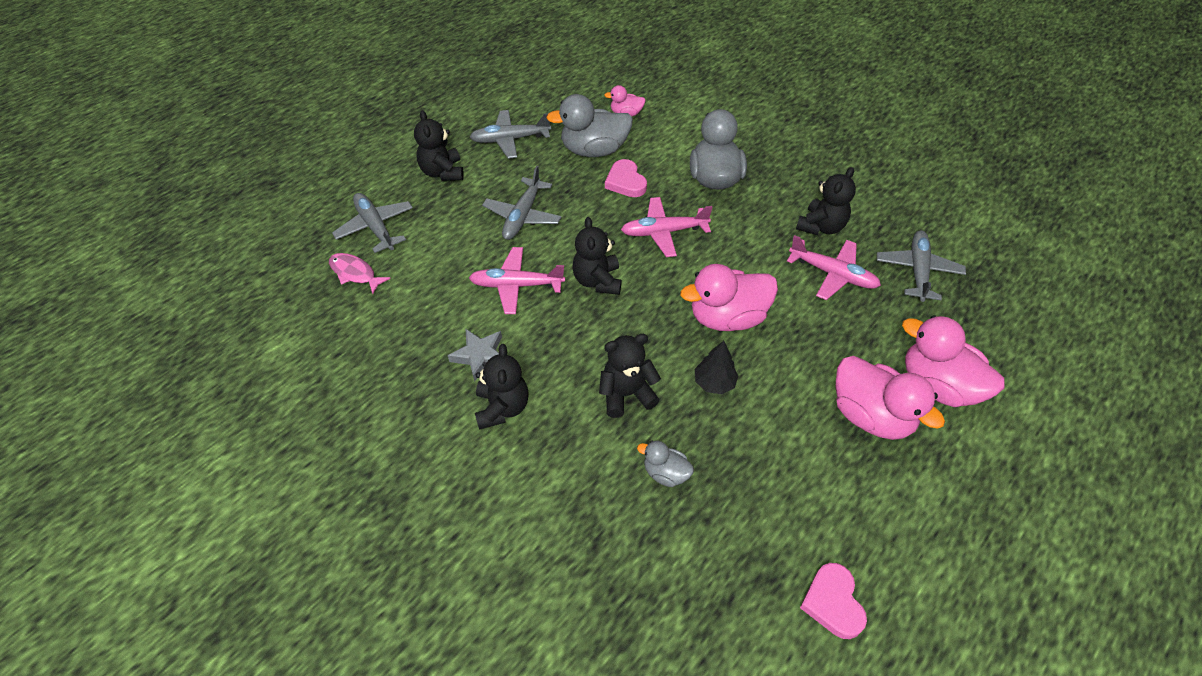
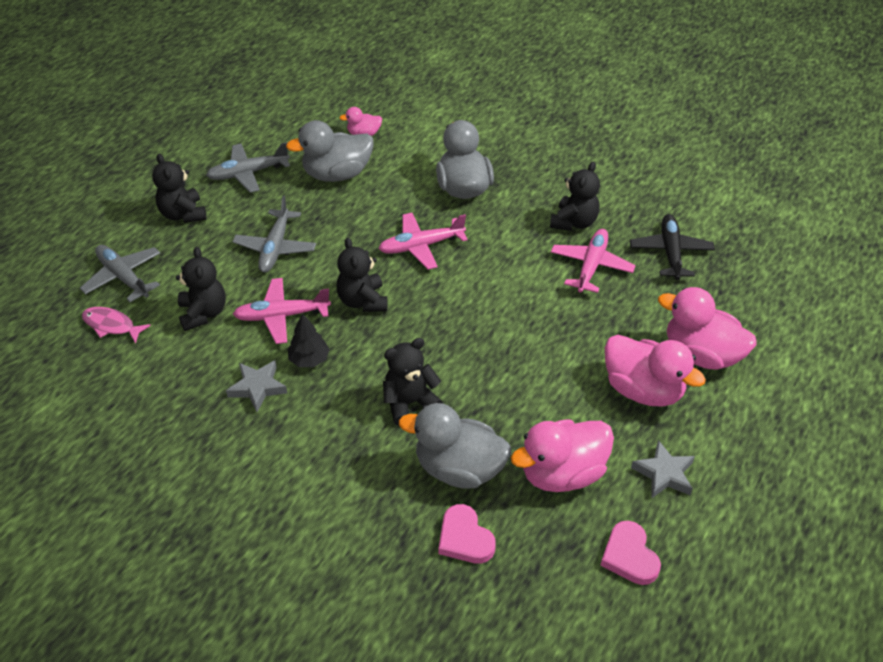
camera: 10 degrees left, 5 degrees down
black teddy bear [475,344,529,430] -> black teddy bear moved to [176,247,226,331]
pink heart [605,159,647,197] -> pink heart moved to [438,504,496,564]
grey duck [637,441,694,487] -> grey duck [399,403,512,488], size x1.95
pink duck [680,264,778,331] -> pink duck moved to [511,419,614,492]
black tree [695,341,738,394] -> black tree moved to [288,313,330,367]
pink plane [787,235,881,300] -> pink plane turned 90 degrees counterclockwise [551,229,636,293]
grey plane [877,231,966,302] -> black plane [630,214,715,280]
none -> grey star [631,440,695,499]

